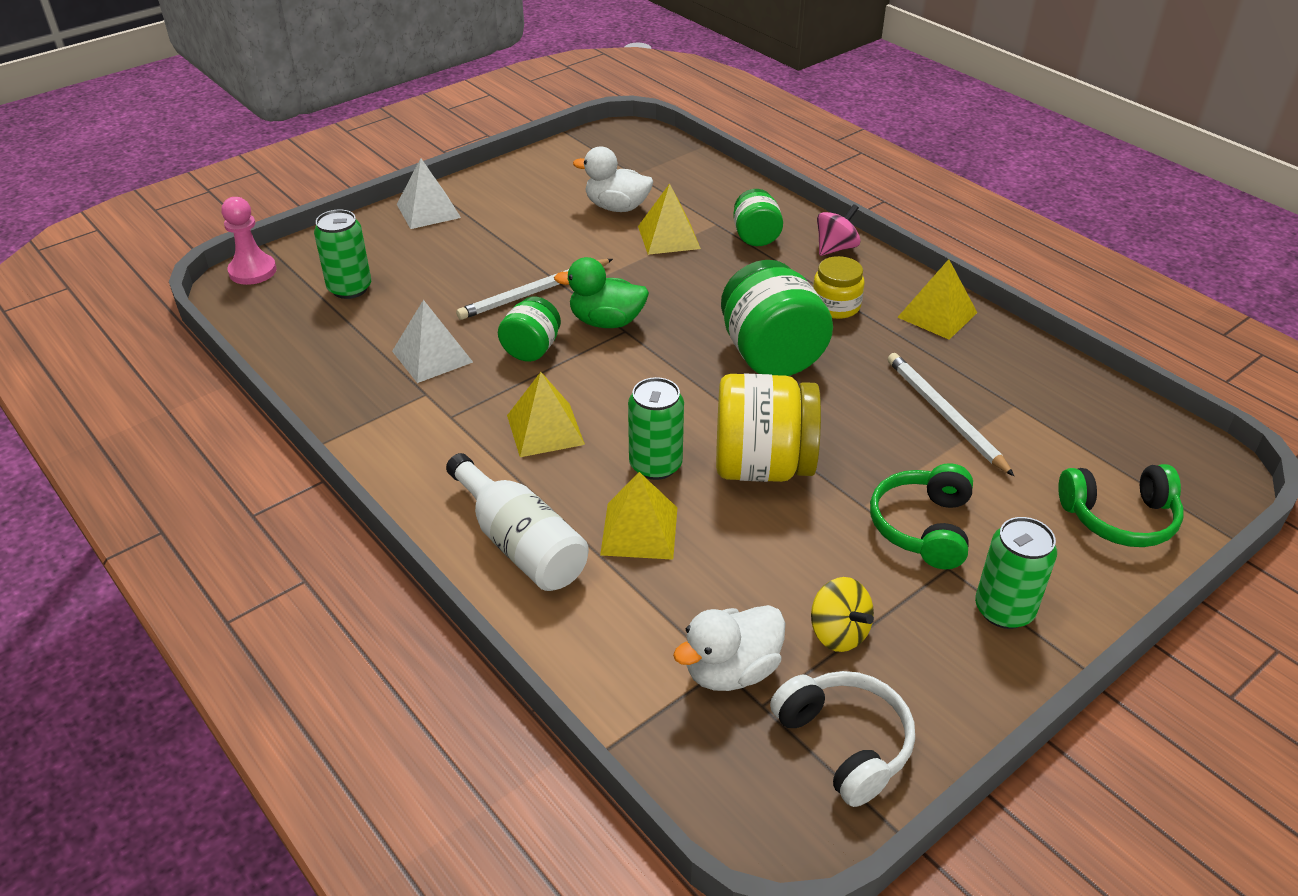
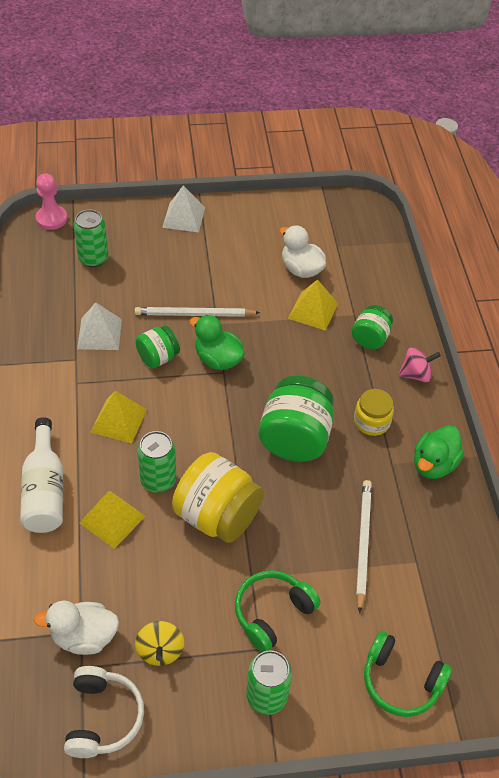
camera: 30 degrees right, 10 degrees up
yellow pyramid [897,259,977,340] -> green duck [414,425,464,479]

